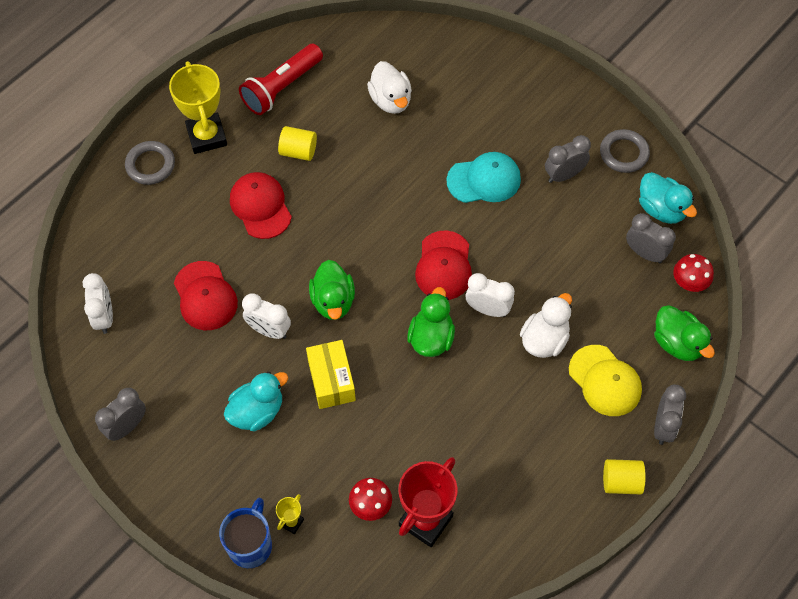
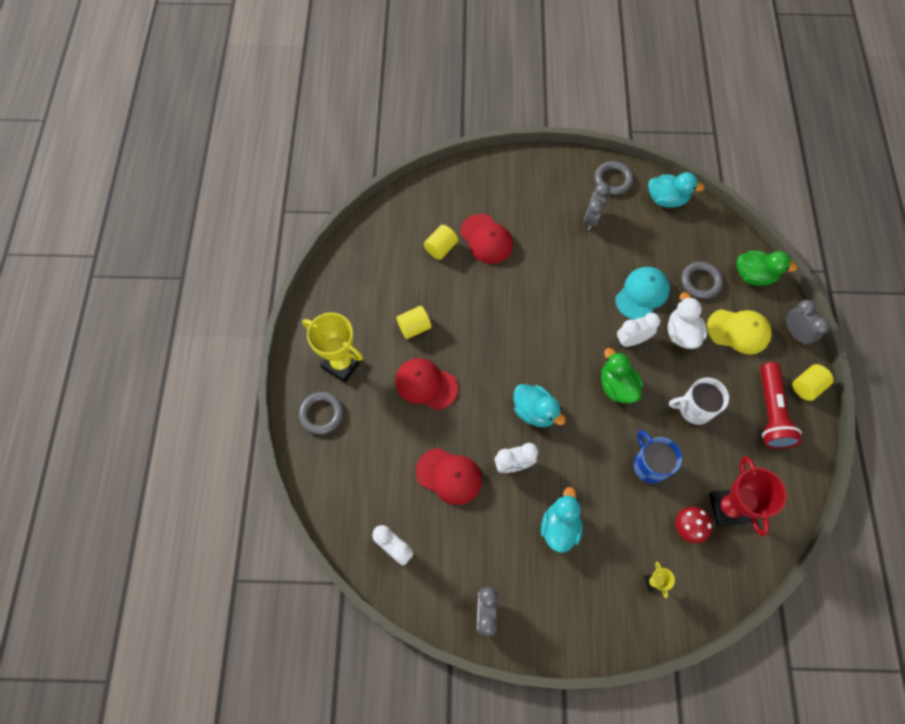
camera: 40 degrees left, 5 degrees up
blue mug [219,498,272,568] -> blue mug moved to [633,430,682,484]
red flashlight [239,44,323,115] -> red flashlight moved to [760,362,801,449]
yellow box [306,340,356,409] -> none
green duck [309,260,355,320] -> turquoise duck [514,384,566,427]
white duck [367,61,412,114] -> yellow cylinder [424,225,458,260]
red cap [415,230,472,300] -> red cap moved to [461,214,513,264]
turquoise cap [446,152,521,203] -> turquoise cap moved to [615,267,670,320]
grey clock [626,213,676,263] -> none
red mushroom [673,254,714,292] -> none
none -> white mug [669,378,729,425]
none -> grey ring [681,262,723,299]

